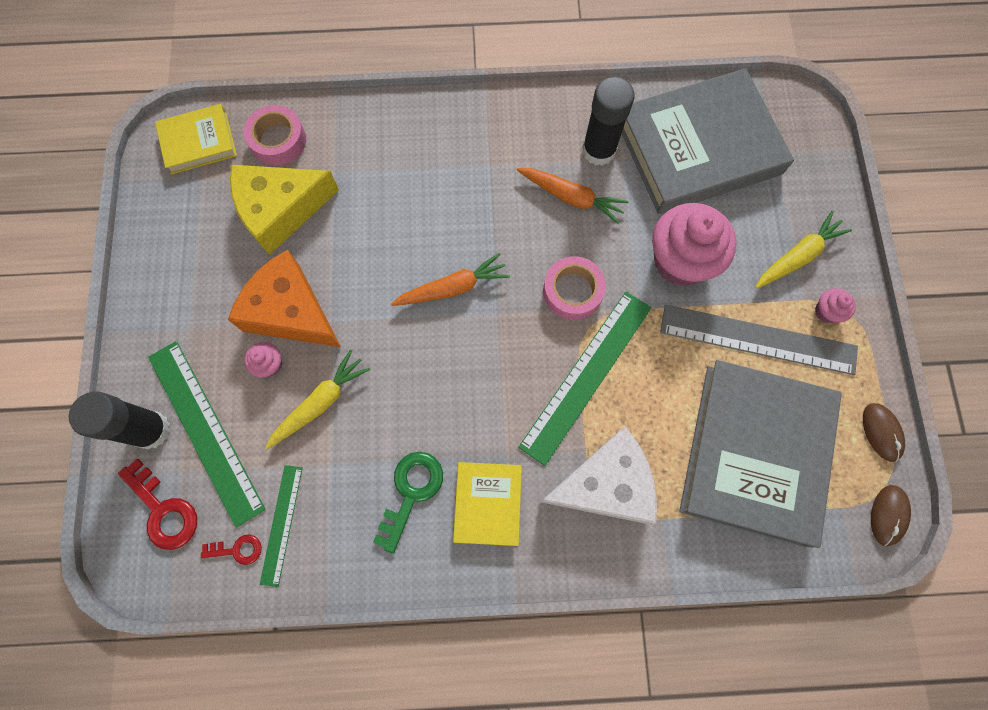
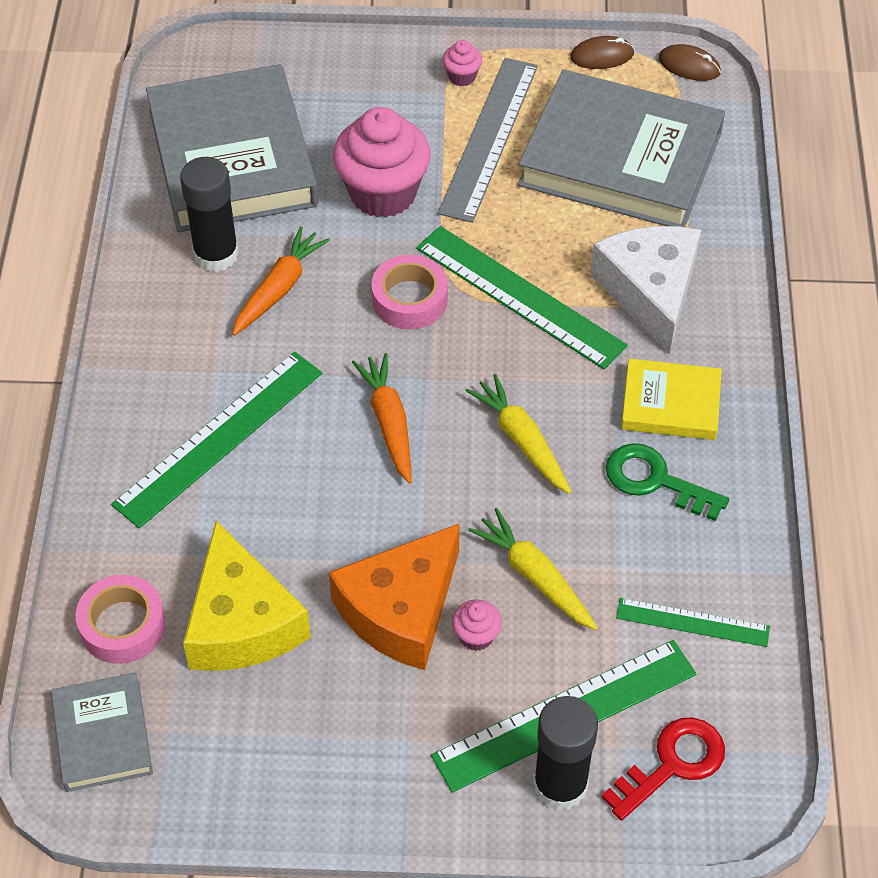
camera: 85 degrees left, 20 degrees down
yellow book [155,104,237,174] -> grey book [51,672,153,792]
red key [201,535,262,565] -> none
yellow carrot [755,211,852,289] -> yellow carrot moved to [465,374,571,494]
none -> green ruler [111,352,322,528]

